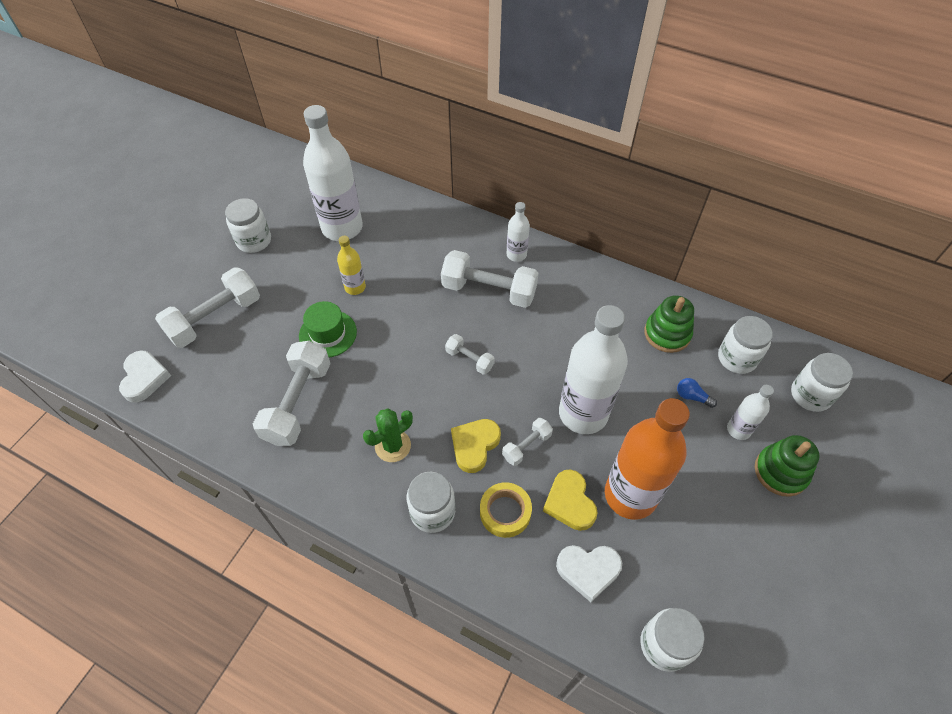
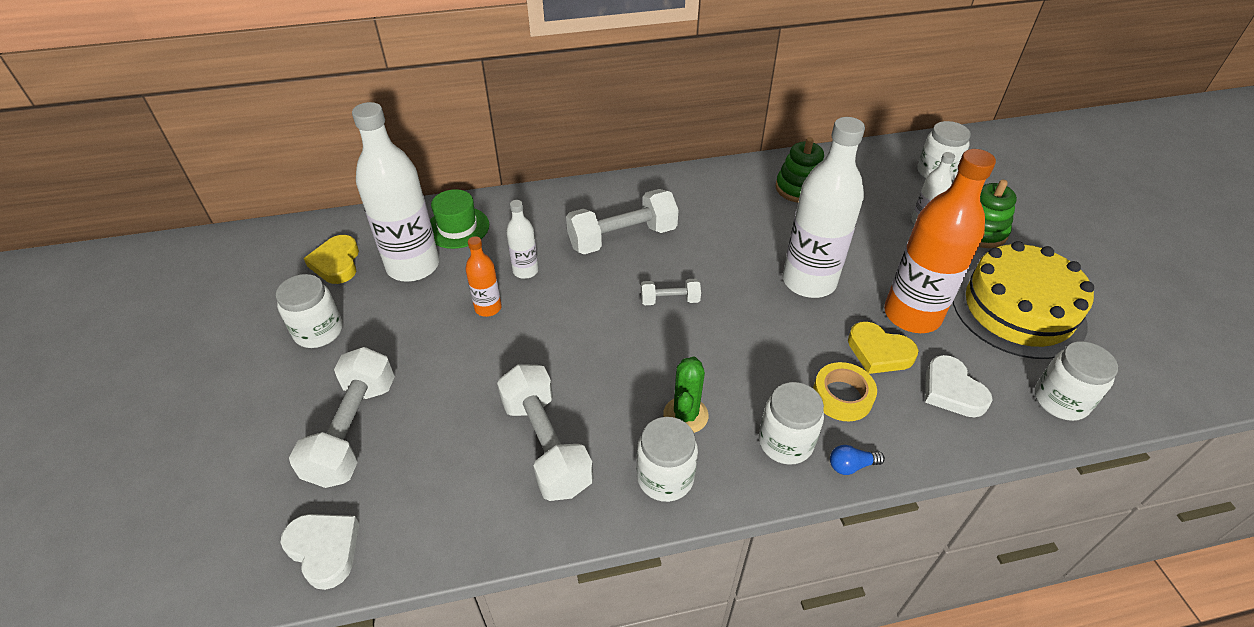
camera: 40 degrees left, 10 degrees down
green hat [299,301,357,358] -> green hat moved to [430,189,489,249]
yellow bottle [337,236,366,295] -> orange bottle [465,236,502,317]
yellow heart [451,419,501,473] -> yellow heart moved to [304,235,359,284]
white dumbbell [502,418,553,466] -> none
white bottle [507,202,530,262] -> white bottle moved to [506,200,538,279]
white heart [556,545,622,602] -> white heart turned 105 degrees clockwise [925,355,993,417]
blue light bulb [677,378,717,408] -> blue light bulb moved to [830,445,885,475]
white jar [718,316,773,374] -> white jar moved to [637,417,698,502]
none -> yellow cake [953,241,1094,359]

